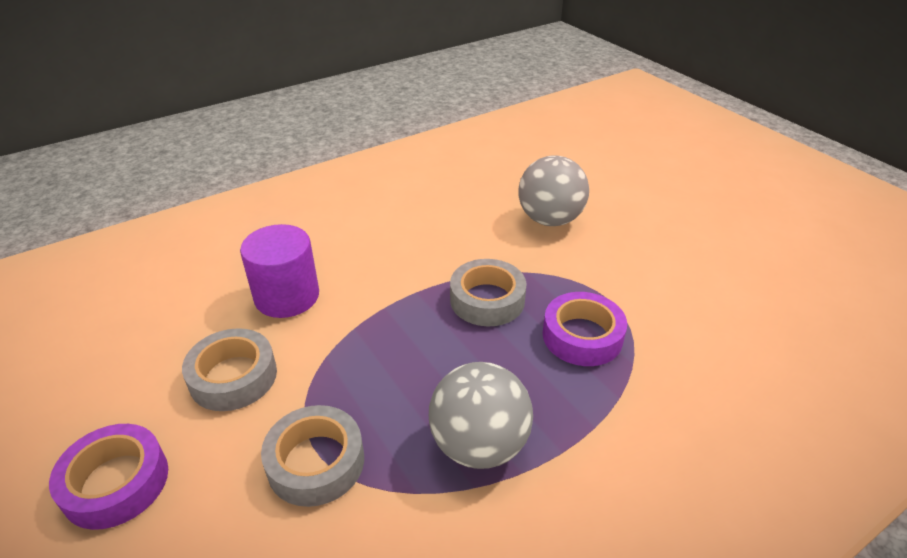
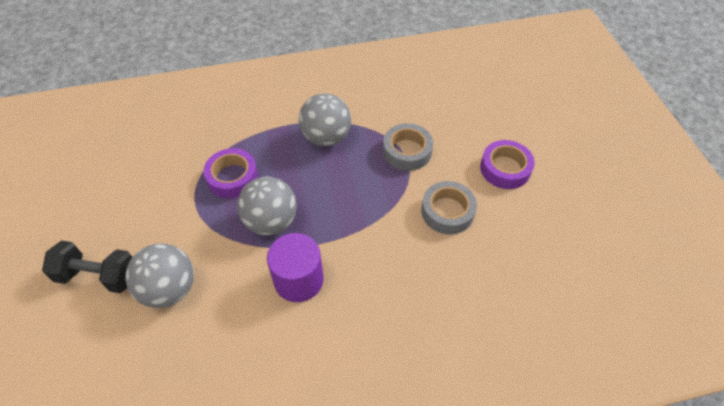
camera: 160 degrees left, 15 degrees up
purple cylinder [240,224,319,318] -> purple cylinder moved to [267,233,324,302]
grey tape [450,259,527,326] -> grey ball [237,176,297,235]
none -> black dumbbell [42,240,132,293]

